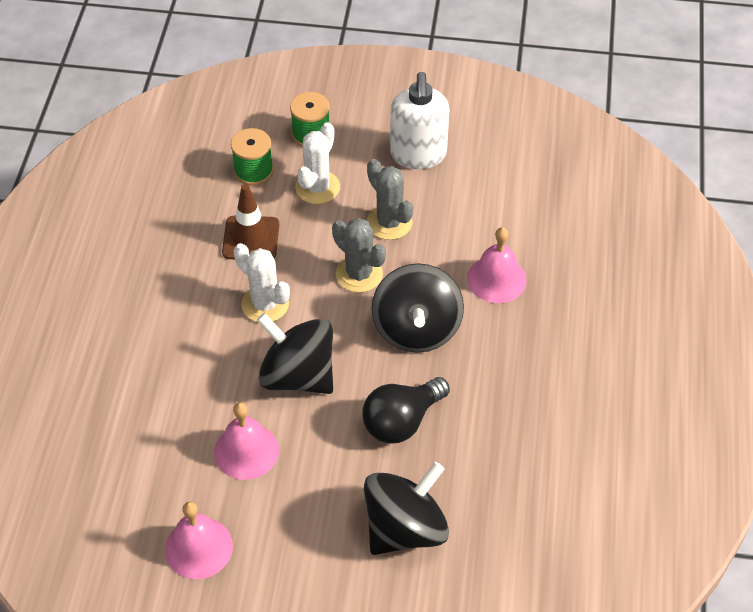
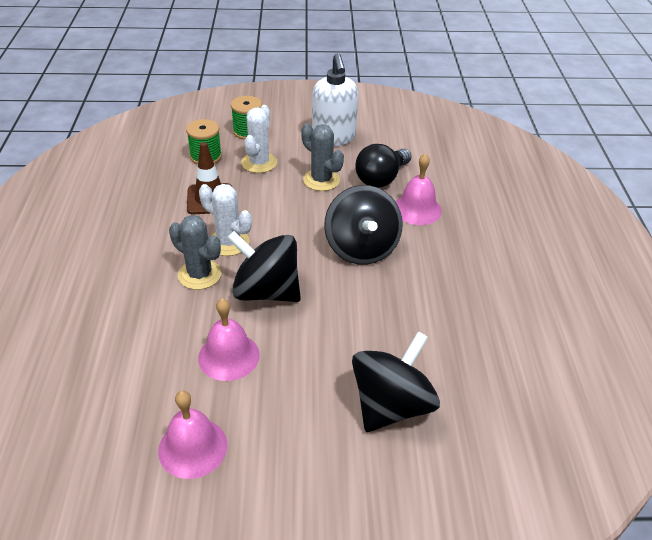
camera: 10 degrees left, 10 degrees down
grey cactus [332,218,386,293] -> grey cactus moved to [169,215,222,290]
black light bulb [362,377,450,444] -> black light bulb moved to [355,144,411,188]

